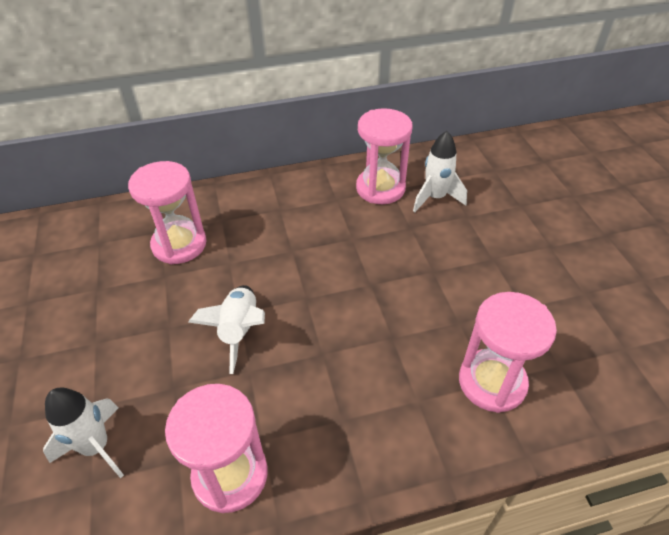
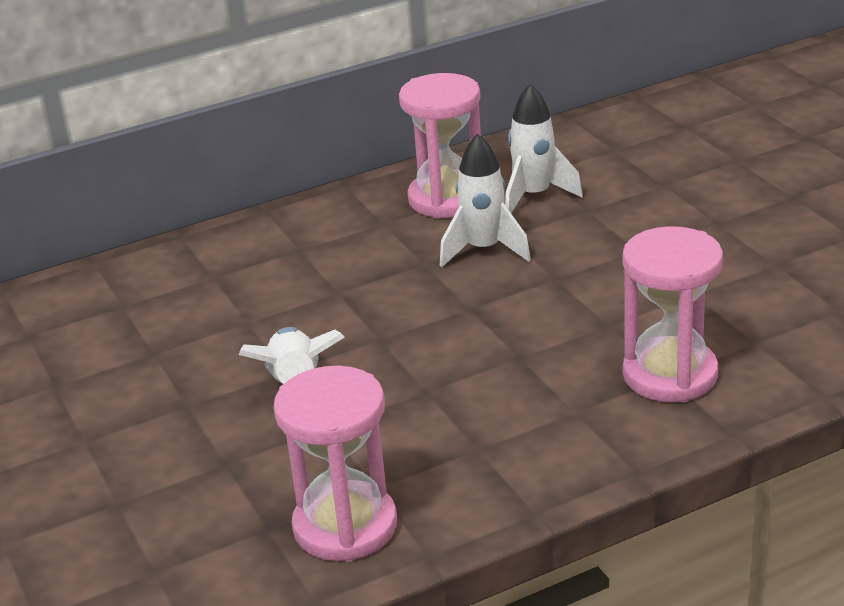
camera: 10 degrees left, 15 degrees down
white rocket [43,387,124,478] -> white rocket moved to [440,134,531,267]
pink hourglass [128,161,207,264] -> none

